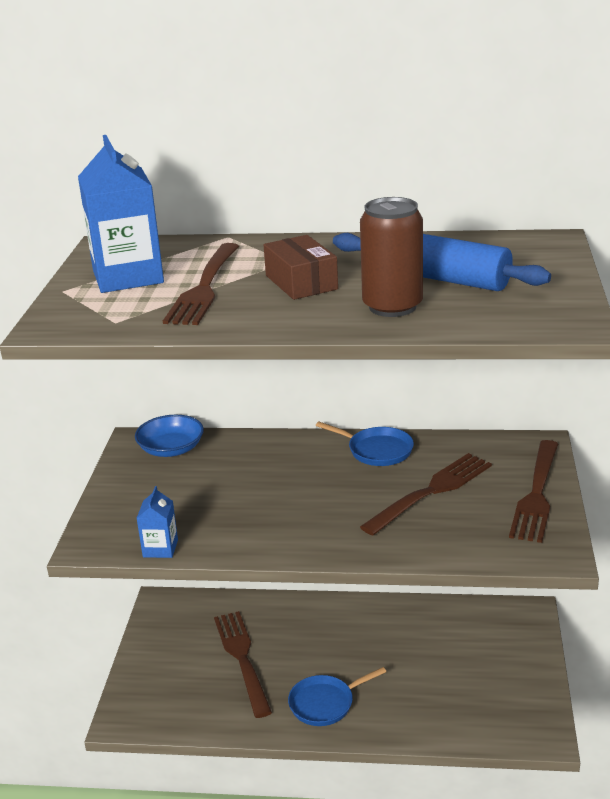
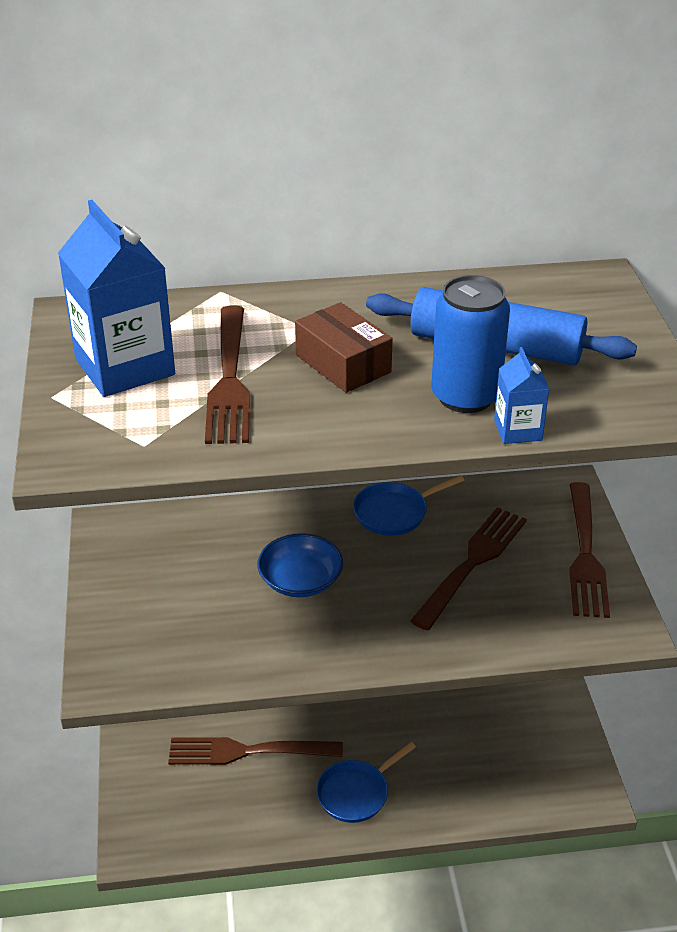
camera: 15 degrees left, 10 degrees up
blue bowl [135,415,204,457] -> blue bowl moved to [257,533,343,597]
blue carton [136,486,178,558] -> blue carton moved to [494,347,549,444]
brown fork [214,611,272,718] -> brown fork turned 60 degrees counterclockwise [168,737,343,765]
blue pan [315,422,414,466] -> blue pan turned 135 degrees clockwise [353,475,465,536]
brown can [360,197,423,317] -> blue can [431,275,510,413]

